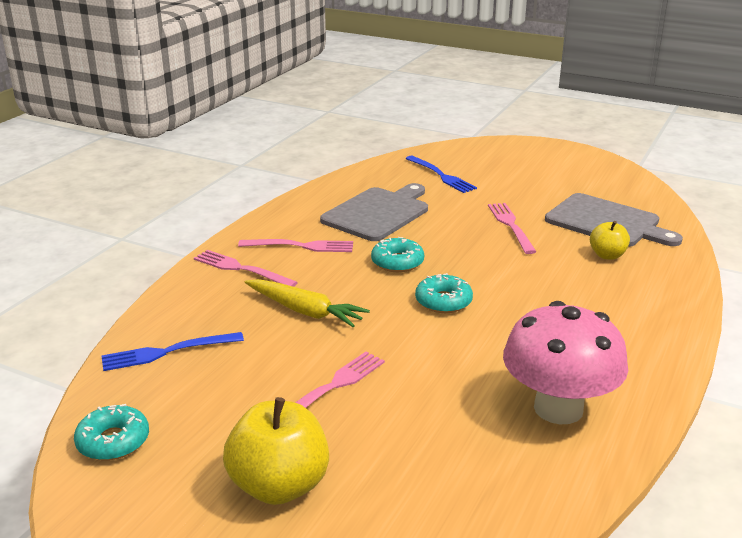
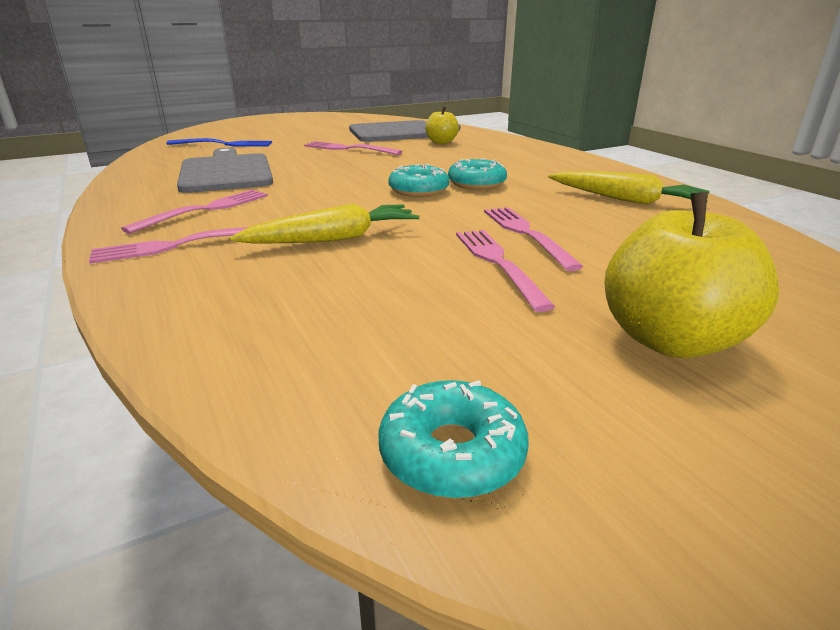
camera: 55 degrees left, 0 degrees up
blue fork [102,332,244,371] -> none
turquoise donut [371,237,424,272] -> turquoise donut moved to [448,158,507,190]
pink mushroom [503,301,628,424] -> yellow carrot [548,171,710,205]
none -> pink fork [484,207,584,271]

